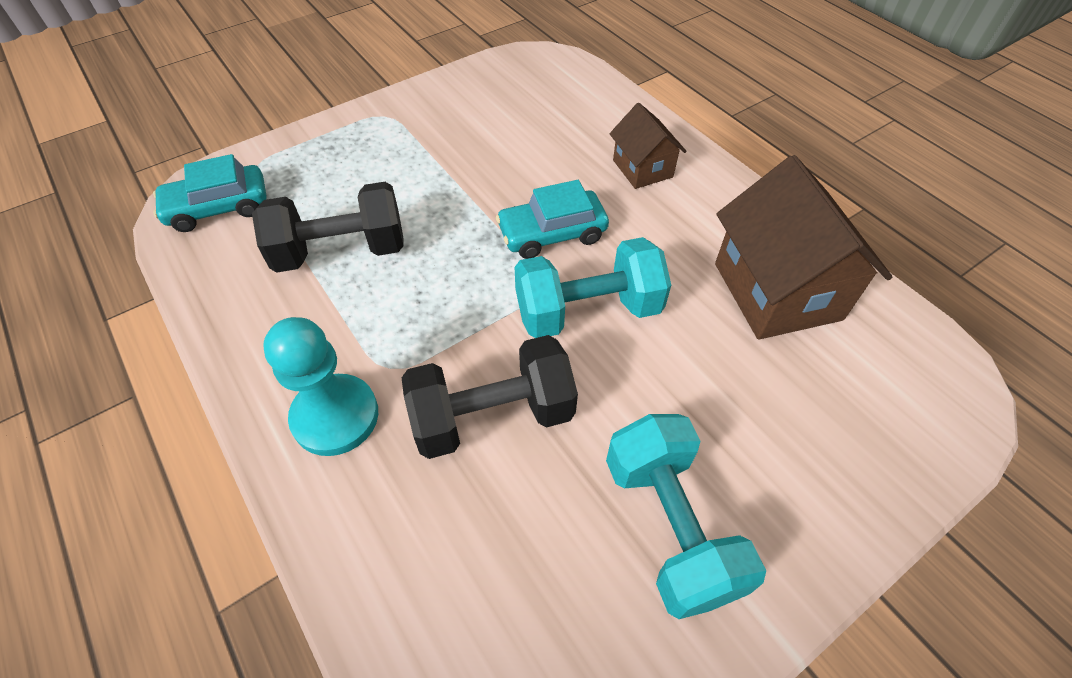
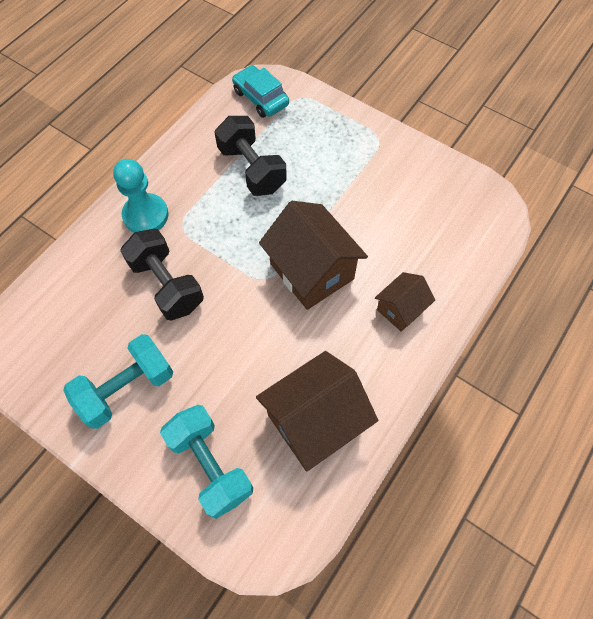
camera: 70 degrees right, 10 degrees up
turquoise car [496,180,609,259] -> brown house [259,201,368,310]
turquoise dumbbell [515,237,671,338] -> turquoise dumbbell moved to [160,405,253,519]

